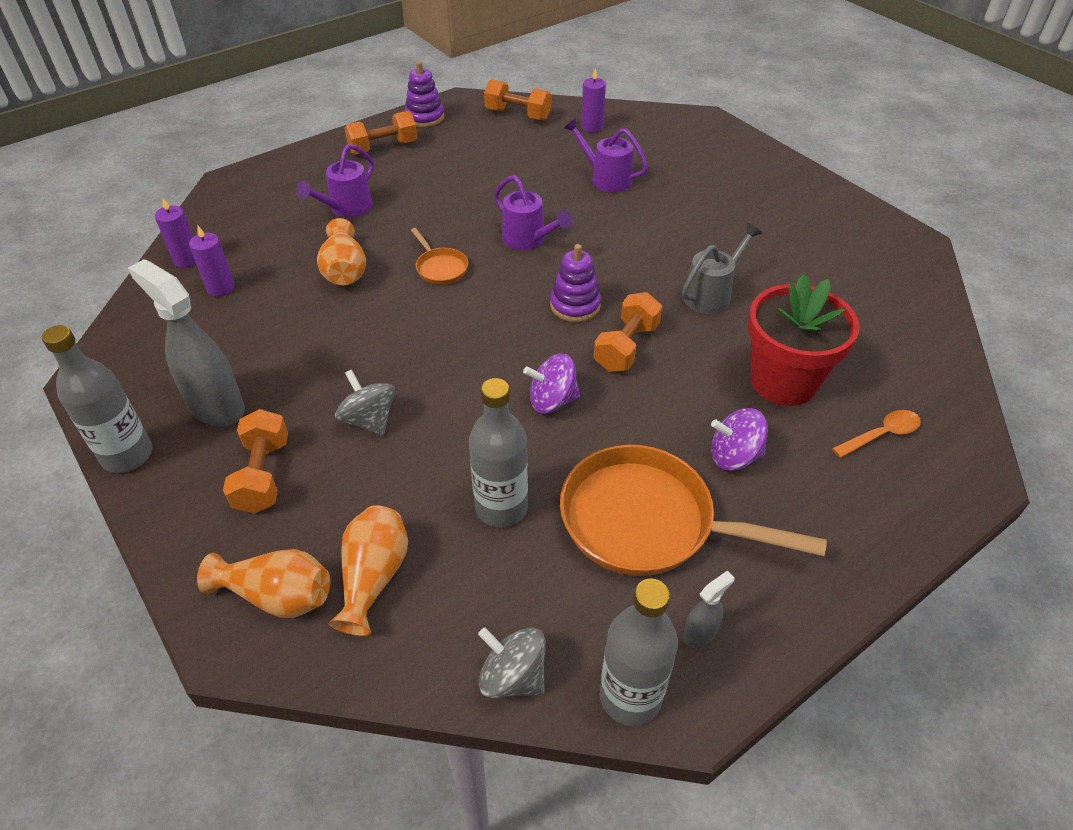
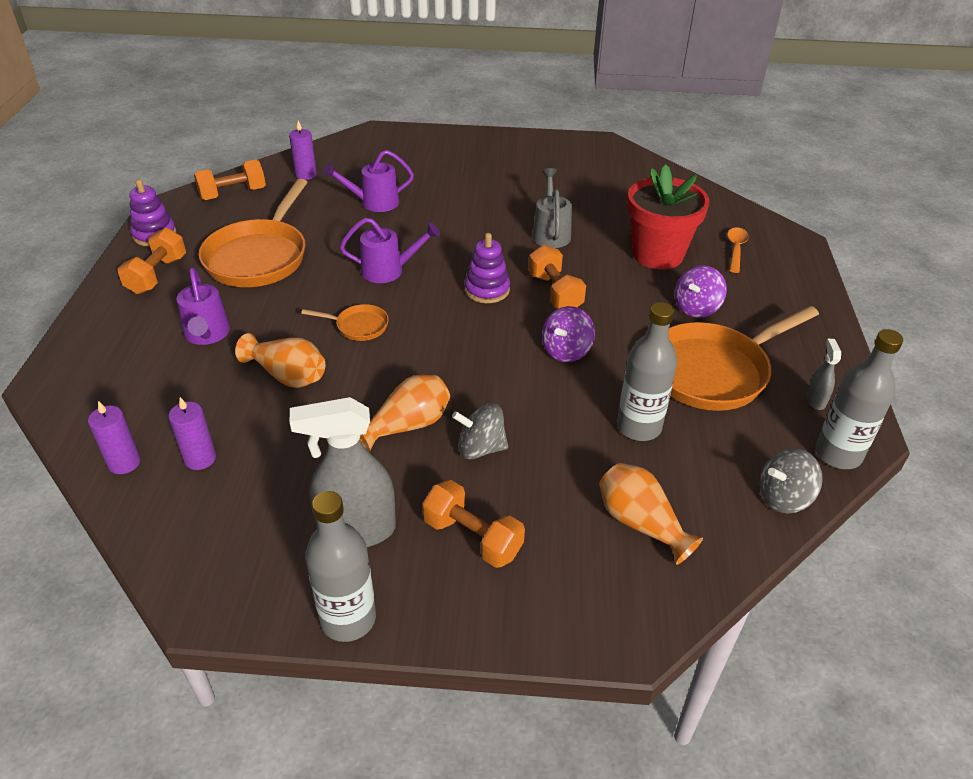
camera: 50 degrees left, 5 degrees down
orange vase [197,549,330,618] -> orange vase moved to [360,375,450,452]
none -> orange pan [199,179,307,287]

